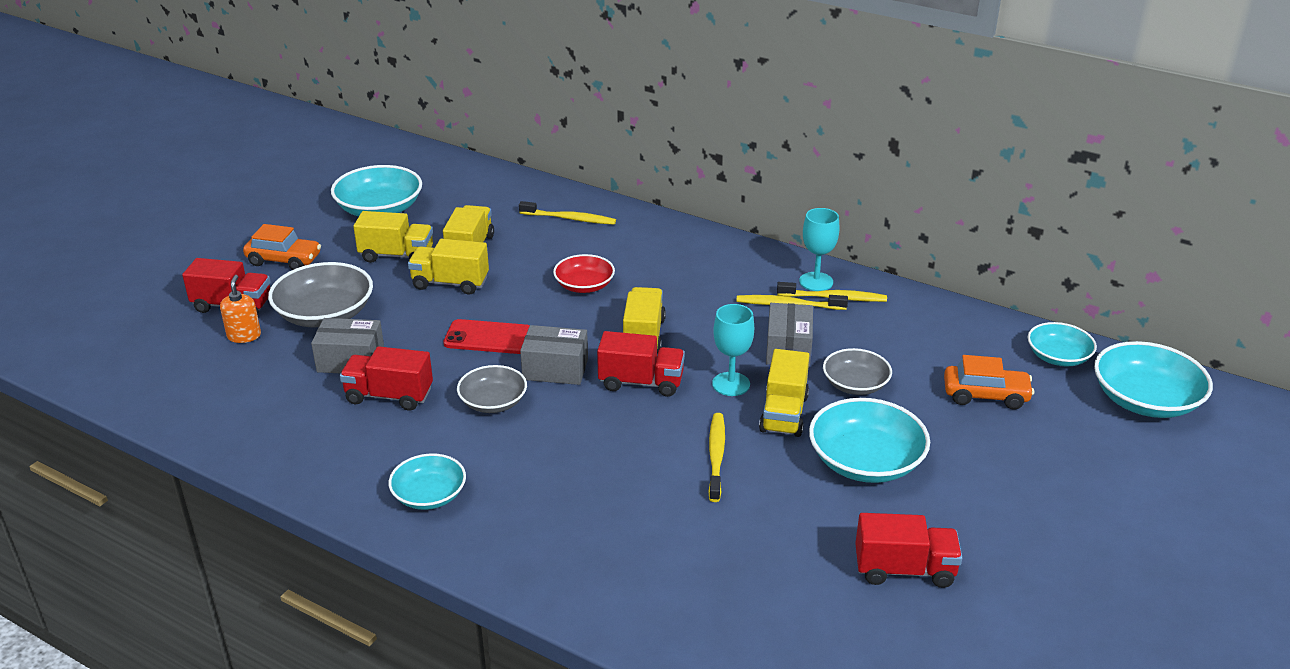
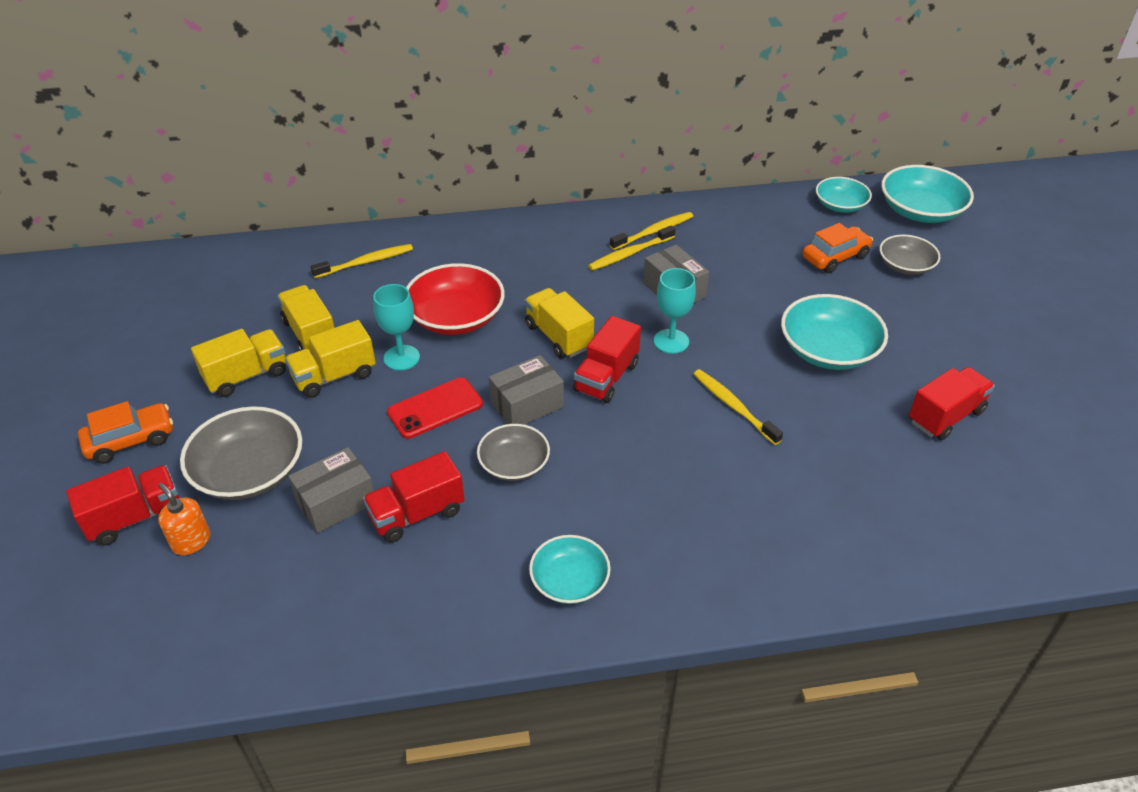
camera: 40 degrees left, 10 degrees up
turquoise bowl [331,165,422,216] -> none
red bowl [553,254,615,293] -> red bowl [406,263,505,335], size x1.60
red truck [597,331,685,397] -> red truck turned 150 degrees clockwise [573,316,641,403]
yellow truck [759,349,809,437] -> none
turquoise goblet [799,208,839,291] -> turquoise goblet moved to [373,284,420,371]
grey bowl [823,348,892,395] -> grey bowl moved to [880,235,940,275]

